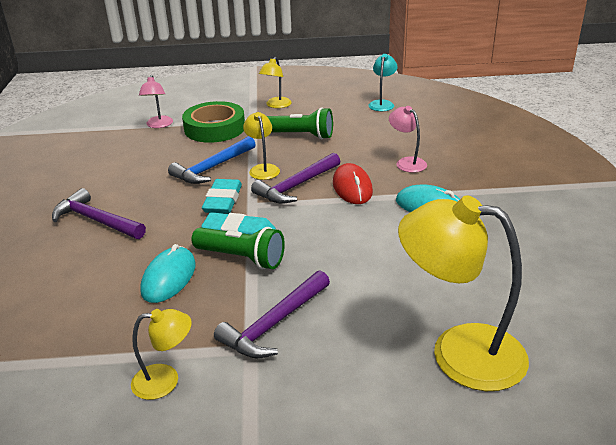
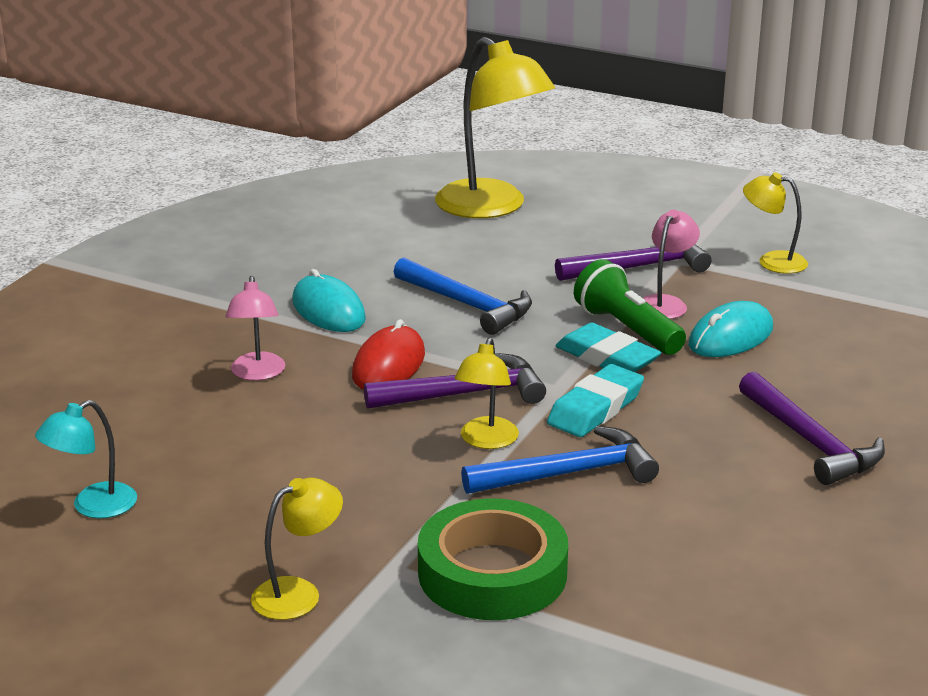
camera: 150 degrees left, 5 degrees down
pink lamp [139,75,173,128] -> pink lamp moved to [643,210,700,319]
green flashlight [267,107,333,139] -> none
none -> blue hammer [394,257,532,335]

